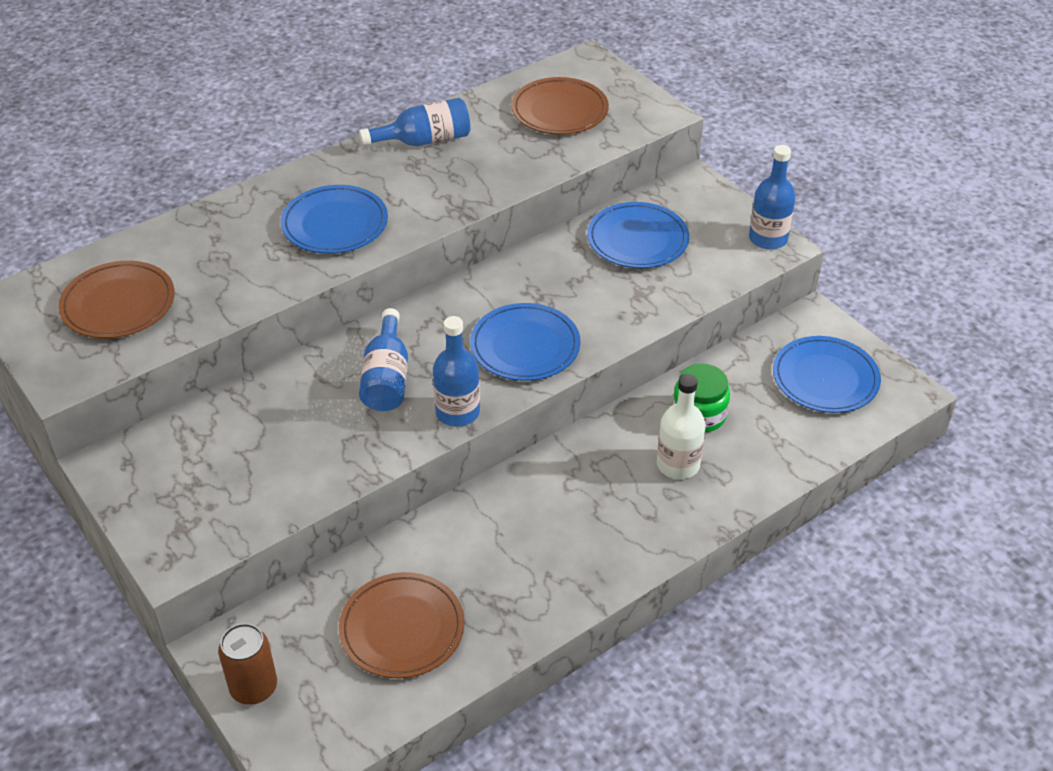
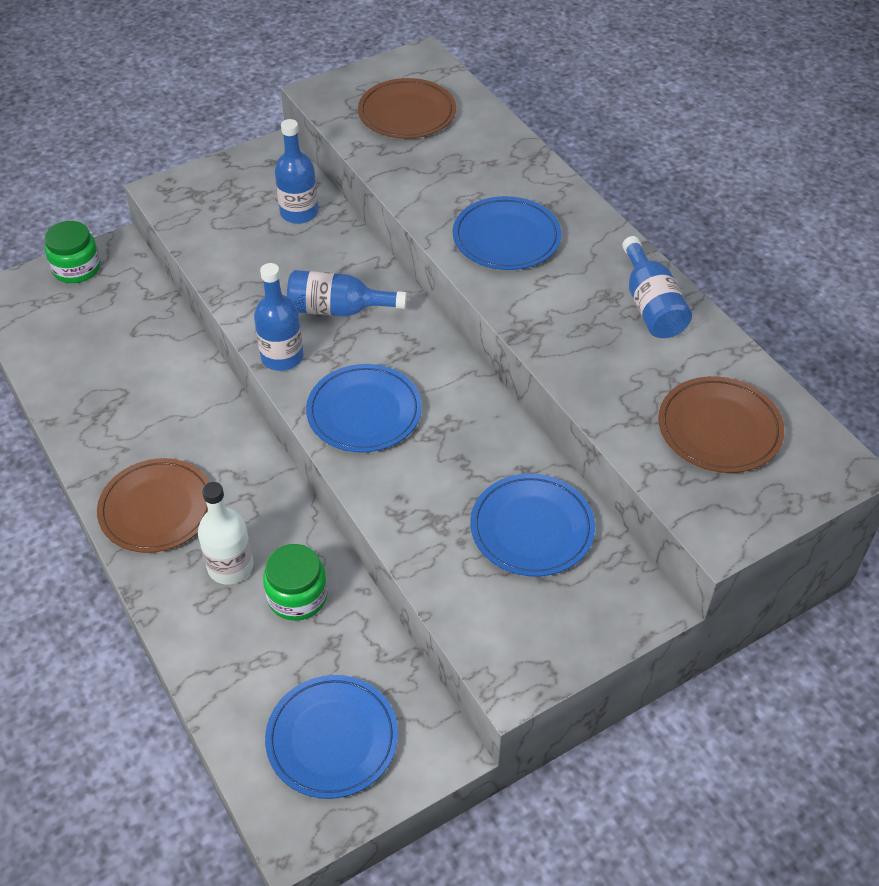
camera: 95 degrees right, 5 degrees up
brown can [218,623,277,705] -> green jar [44,221,101,283]
brown plate [339,572,465,678] -> brown plate moved to [97,458,209,553]
blue bottle [749,145,796,250] -> blue bottle moved to [275,119,318,224]

